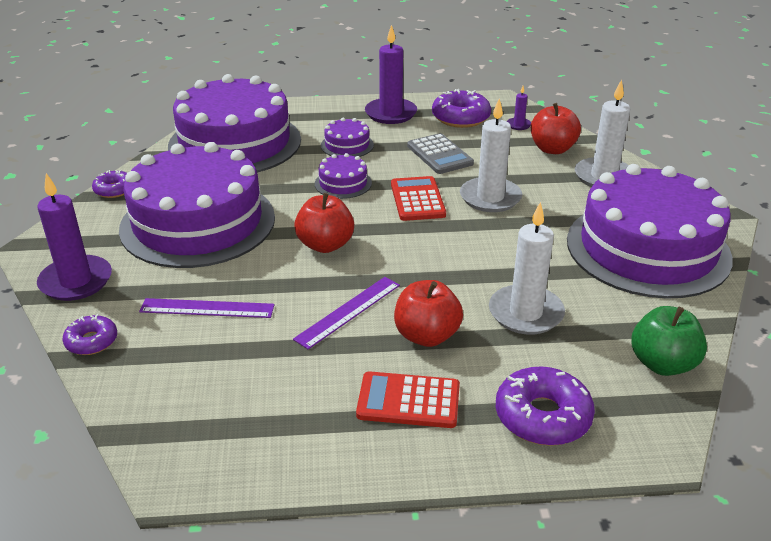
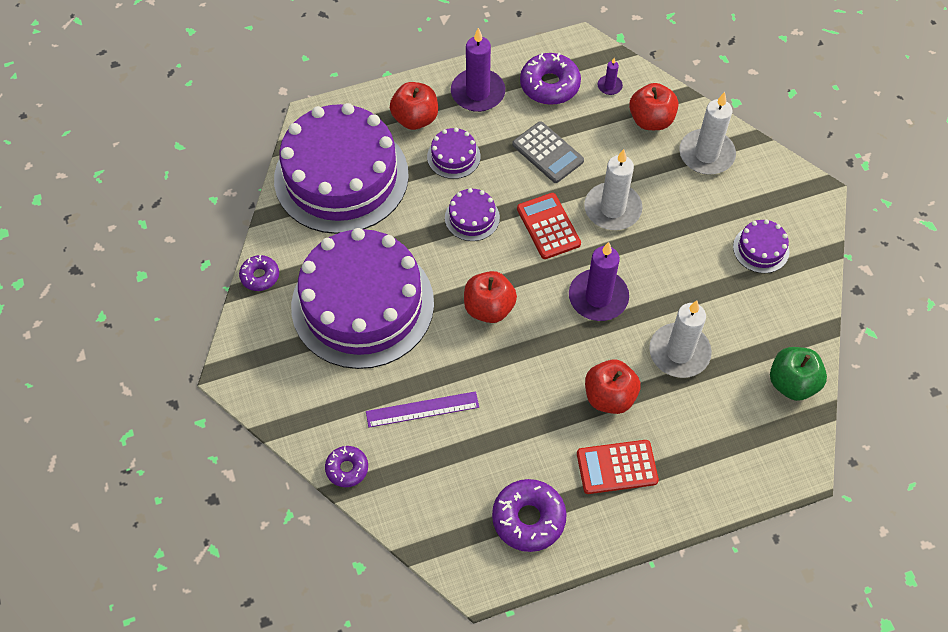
camera: 15 degrees left, 25 degrees up
purple candle [37,173,112,301] -> purple candle moved to [569,242,629,321]
purple ruler [293,277,400,349] -> none
purple donut [496,366,595,446] -> purple donut moved to [492,479,567,552]
purple cake [567,164,733,299] -> purple cake [733,219,789,273], size x0.40
none -> red apple [390,82,438,130]

